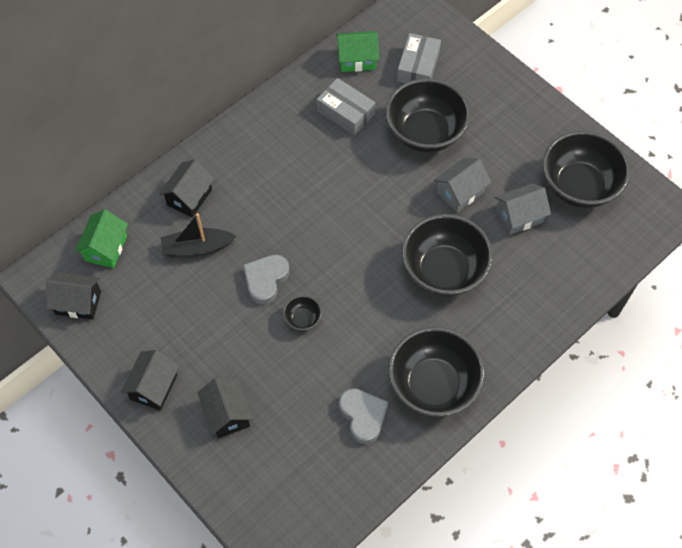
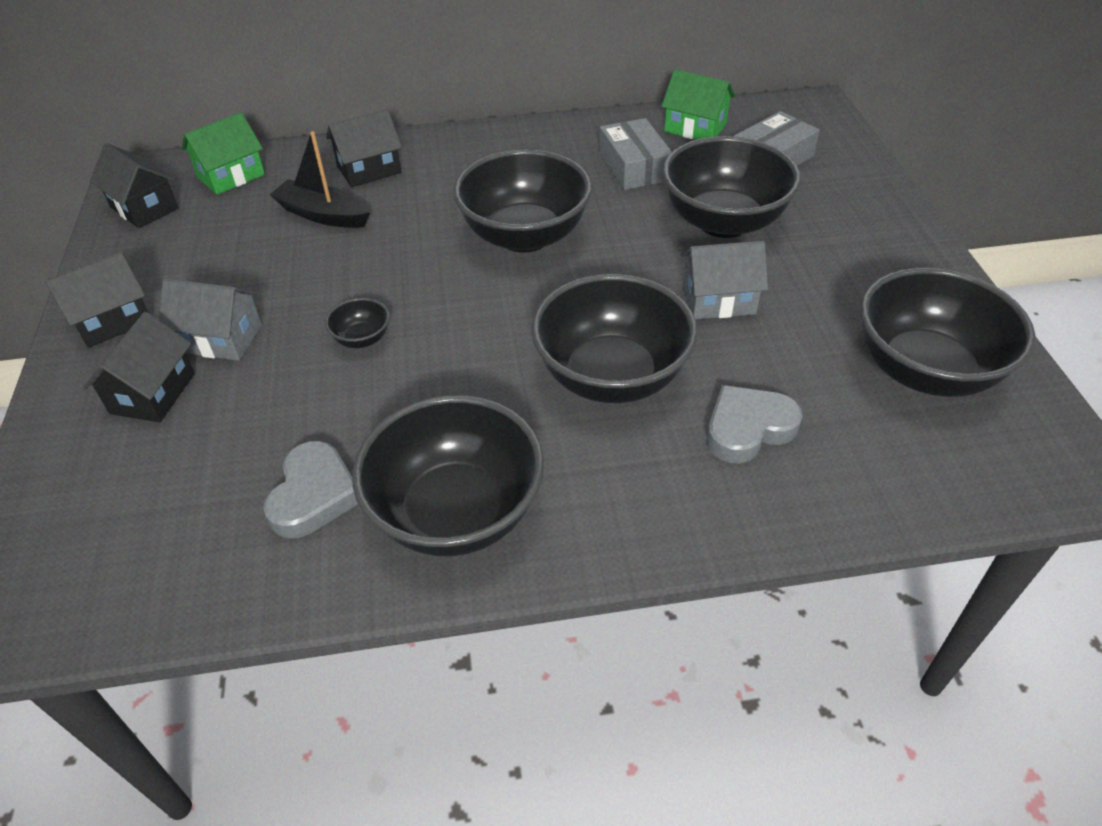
camera: 35 degrees right, 15 degrees down
grey heart [243,254,290,305] -> grey heart moved to [707,385,803,464]
grey house [495,183,551,235] -> grey house moved to [159,278,262,361]
none -> black bowl [453,149,592,253]

